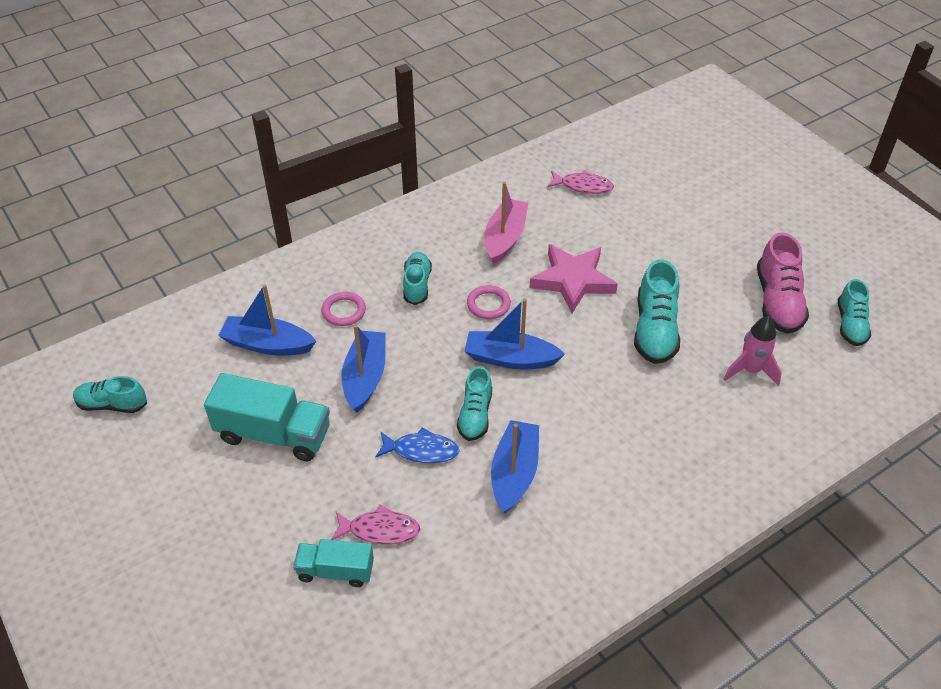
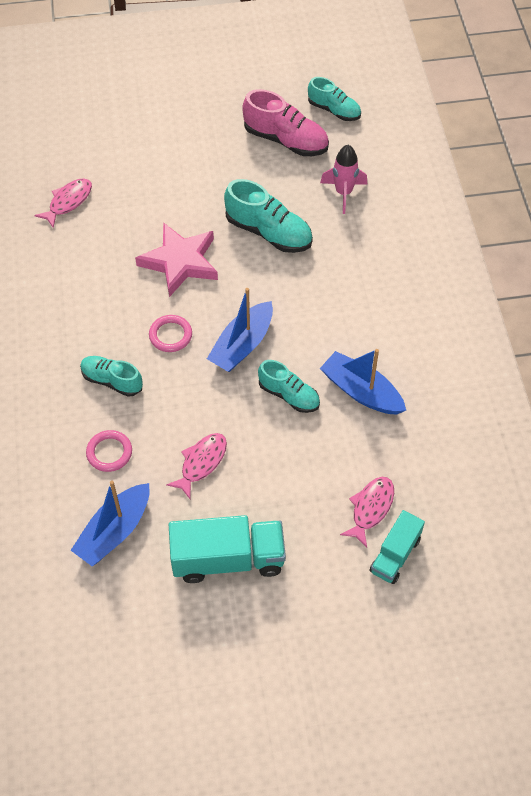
camera: 65 degrees left, 10 degrees up
turquoise shoe [73,376,147,413] -> none
turquoise truck [204,373,330,461] -> turquoise truck turned 45 degrees clockwise [169,515,286,583]
blue boat [341,324,386,413] -> pink fish [166,433,227,499]
blue fish [375,427,459,463] -> none
pink boat [484,182,528,264] -> none

